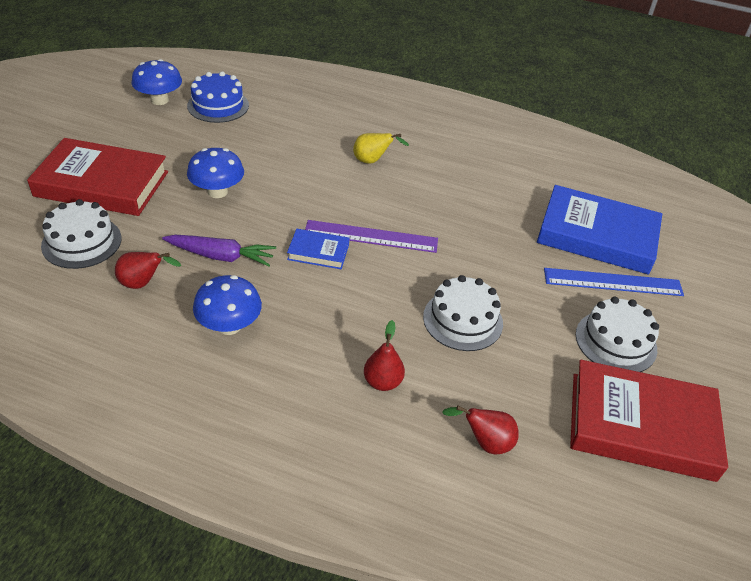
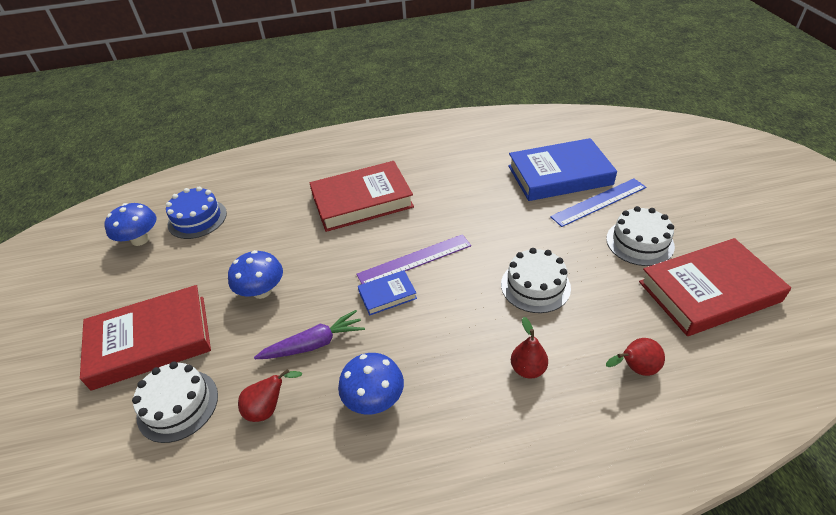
camera: 25 degrees left, 0 degrees up
yellow pear [353,133,409,164] -> red book [310,161,414,232]

